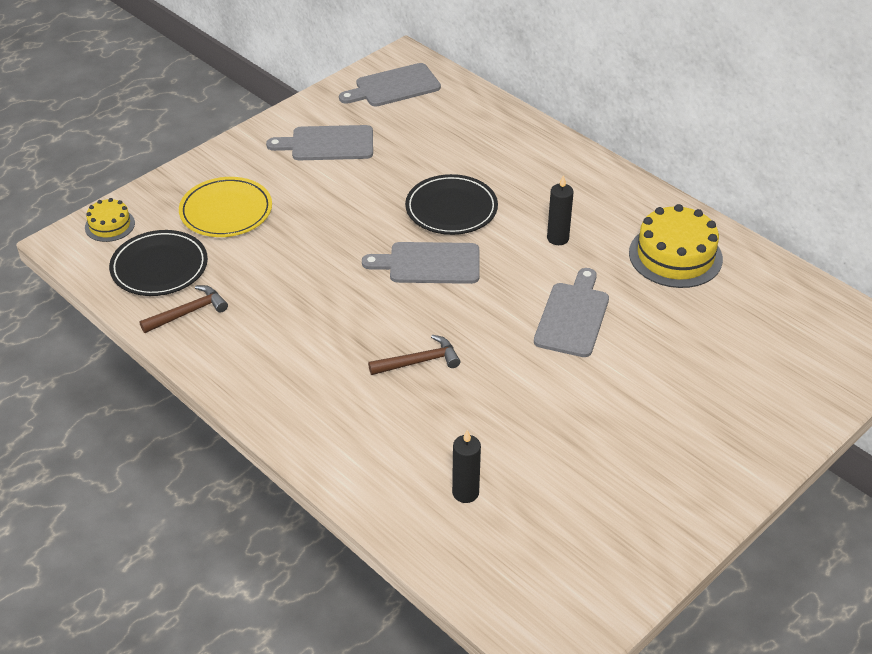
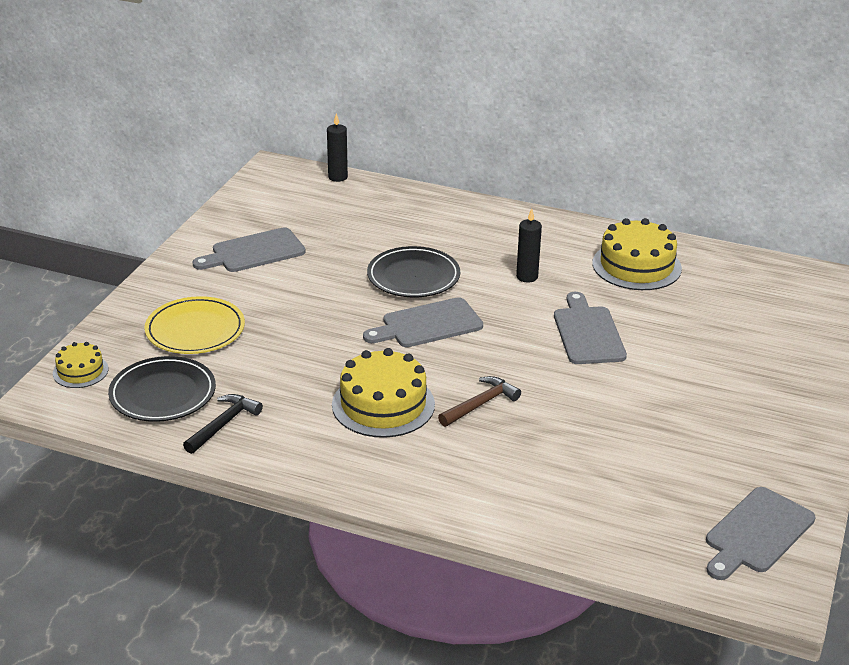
camera: 25 degrees left, 10 degrees down
brown hammer [139,285,228,333] -> black hammer [183,394,263,454]
grey cutting board [339,63,441,106] -> grey cutting board moved to [706,487,816,580]
black candle [452,430,481,503] -> black candle moved to [327,113,348,182]
none -> yellow cake [332,348,435,438]

